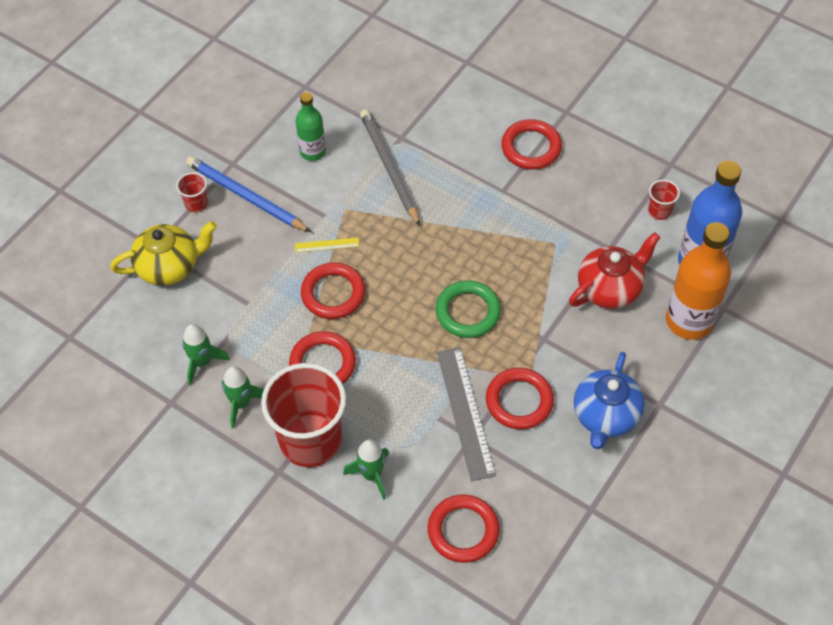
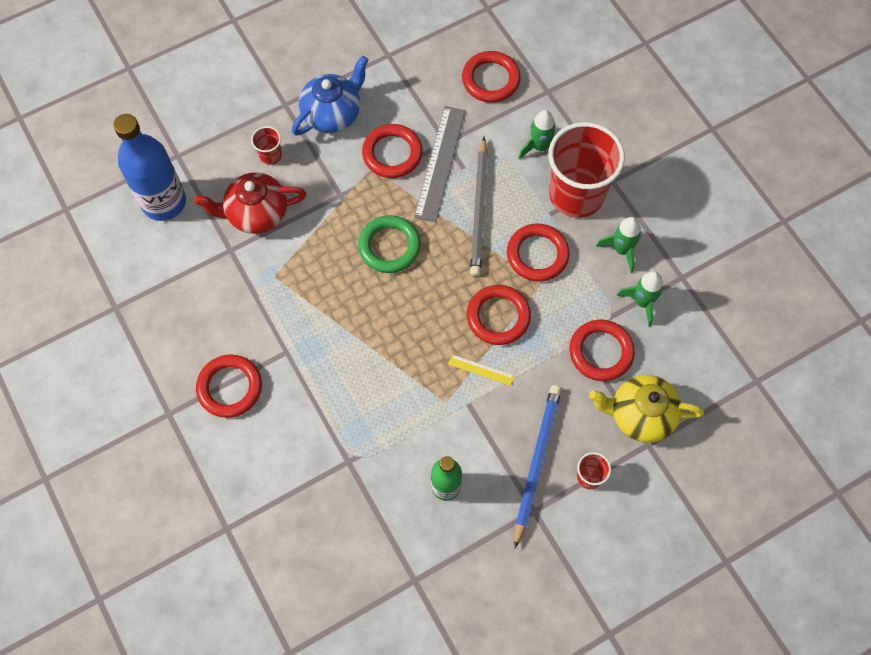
camera: 155 degrees left, 10 degrees up
blue pencil [186,156,311,232] -> blue pencil turned 135 degrees counterclockwise [514,385,561,548]
grey pencil [360,109,420,226] -> grey pencil moved to [470,137,488,277]
red cup [648,180,680,220] -> red cup moved to [251,126,282,165]
orange bottle [666,222,731,340] -> none
none -> red ring [569,320,635,381]

